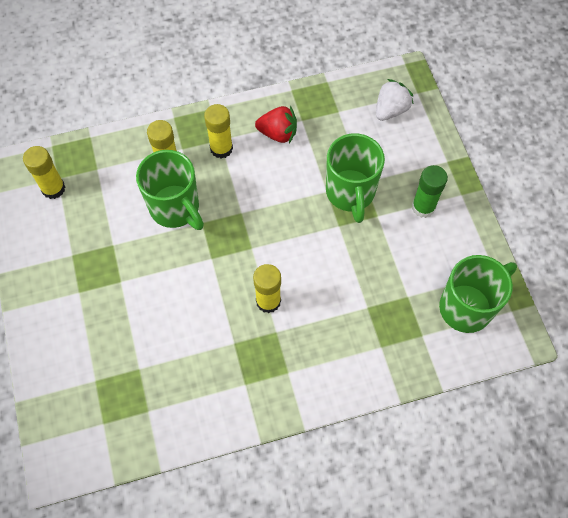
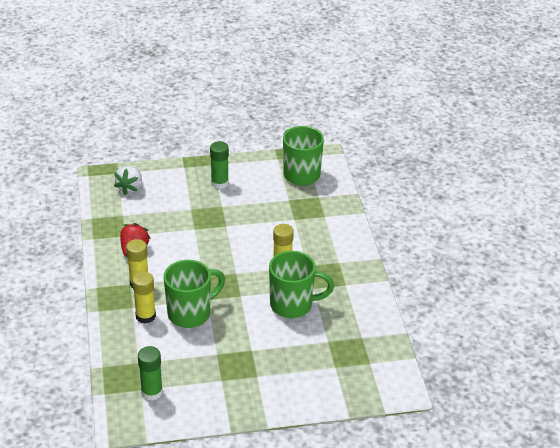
camera: 85 degrees left, 25 degrees down
yellow glue stick [23,146,65,199] -> green glue stick [138,346,163,400]
green mug [326,133,385,223] -> green mug moved to [269,251,334,318]
white strawberry [376,79,413,121] -> white strawberry turned 120 degrees counterclockwise [114,166,142,195]

